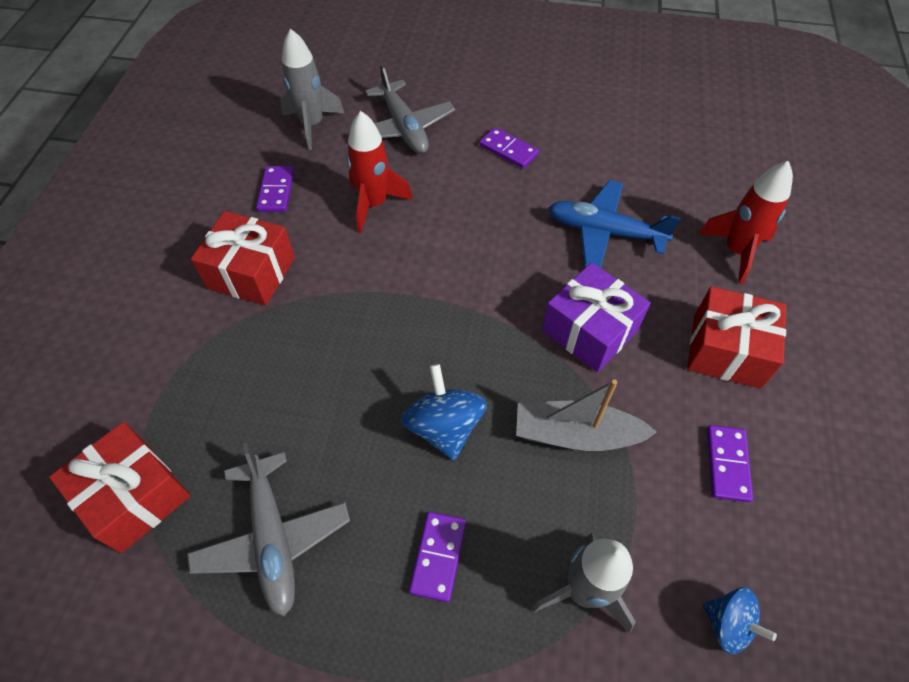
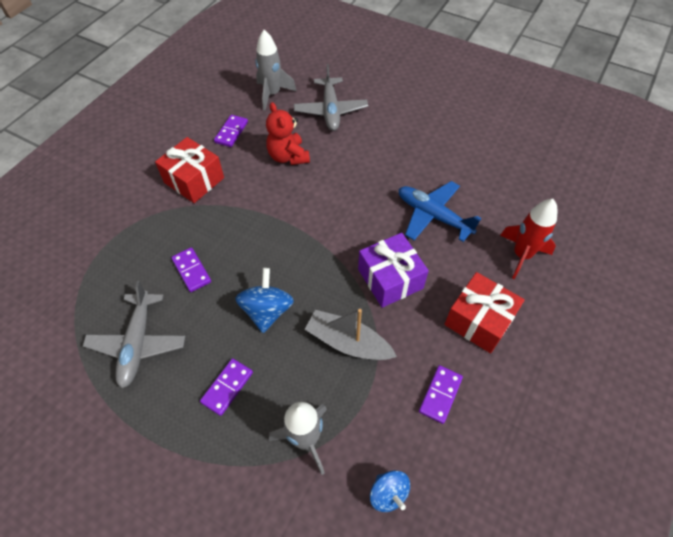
camera: 20 degrees right, 0 degrees up
red gift [49,422,190,553] -> none
red rocket [346,111,413,233] -> red teddy bear [266,102,310,165]
purple domino [479,127,539,169] -> purple domino moved to [171,247,211,292]

